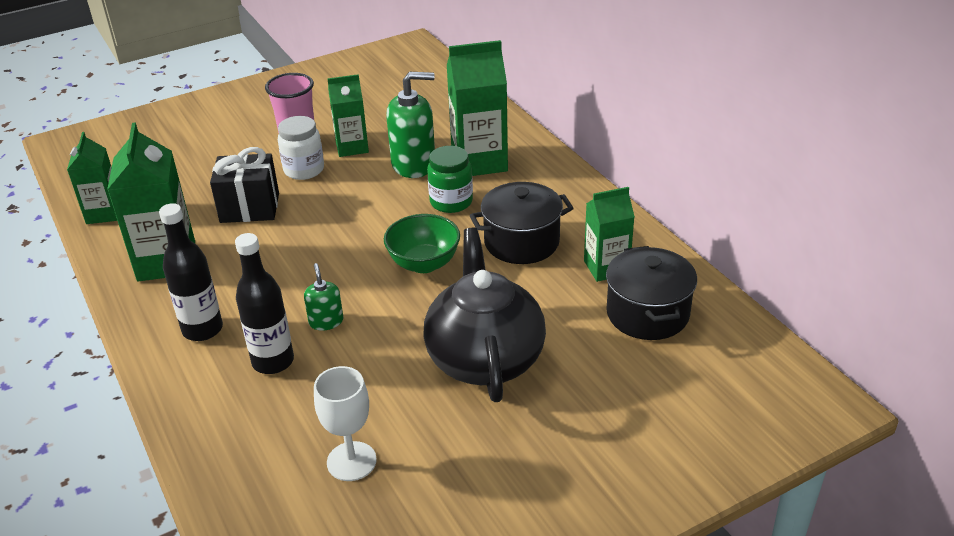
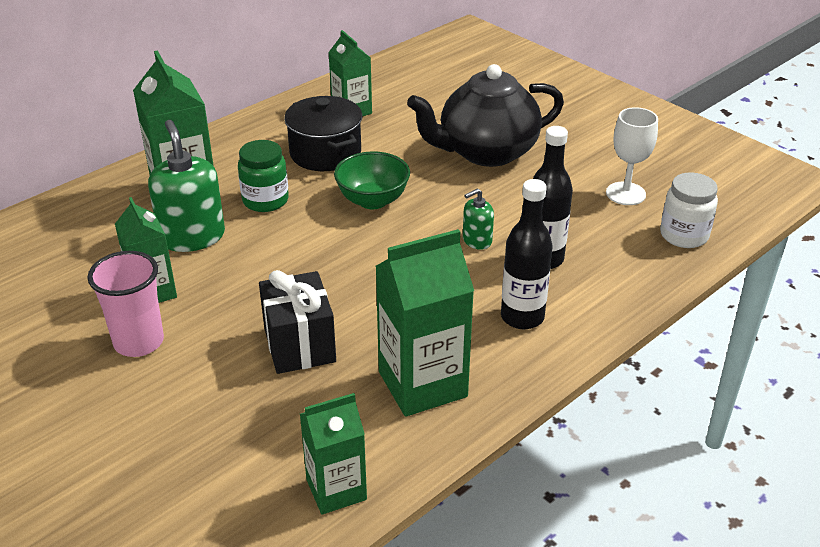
camera: 105 degrees left, 0 degrees up
white jar [278,116,324,180] -> white jar moved to [660,172,718,248]
black pot [606,246,697,340] -> none

